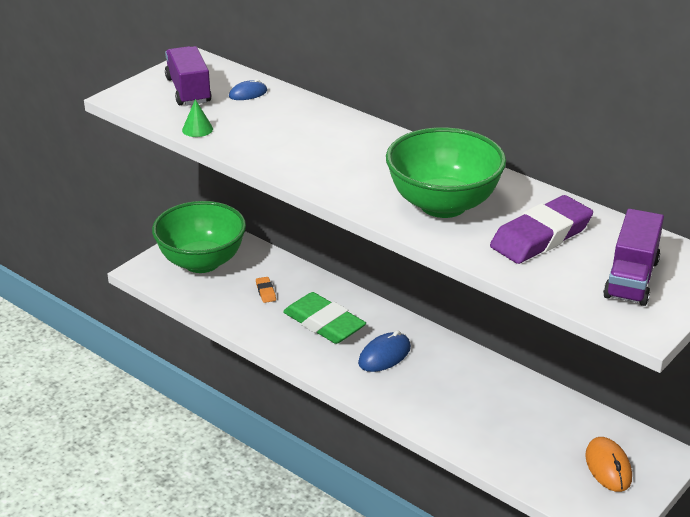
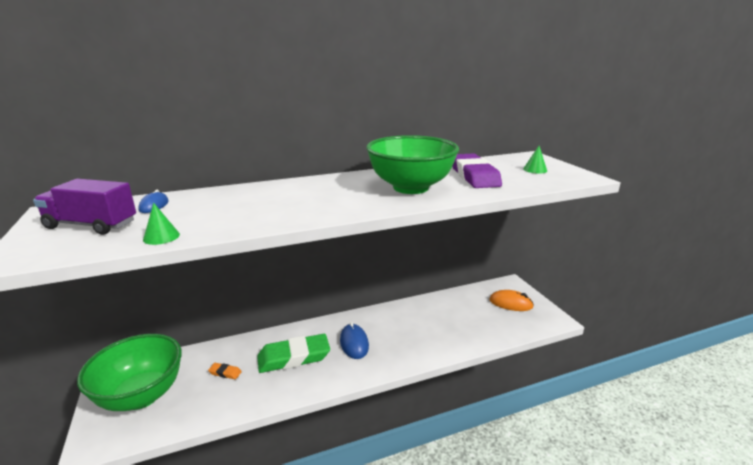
camera: 60 degrees left, 10 degrees down
purple truck [603,209,664,306] -> green cone [523,146,547,174]

